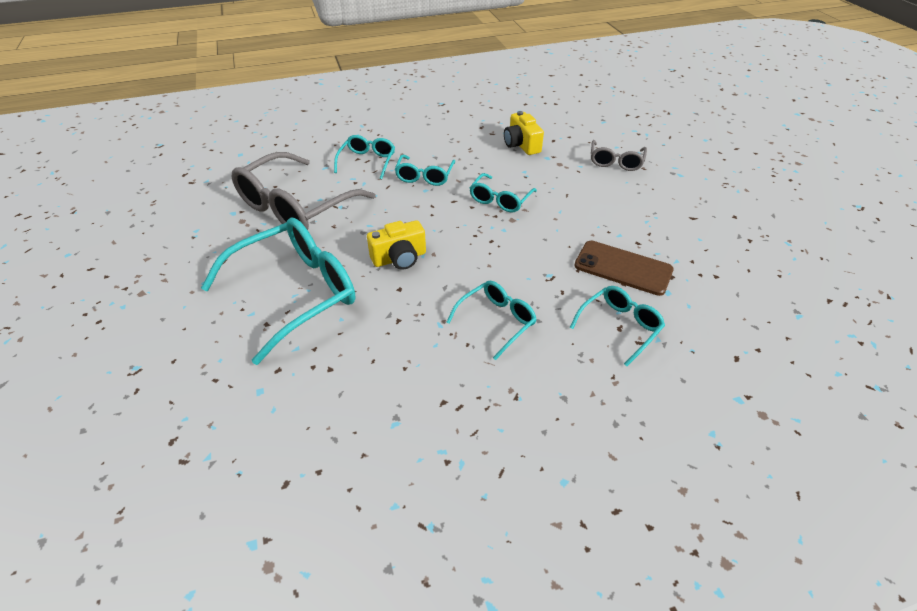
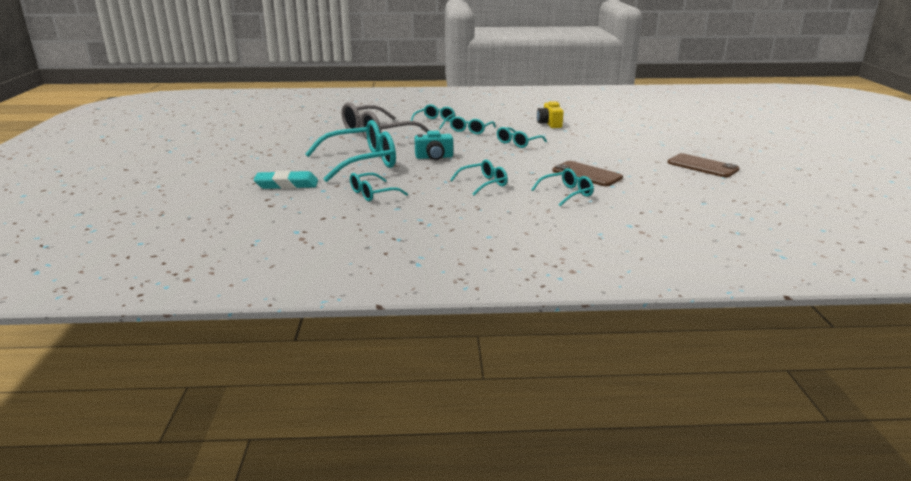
camera: 15 degrees right, 20 degrees down
yellow camera [367,220,426,270] -> turquoise camera [415,130,453,160]
grey glasses [591,140,647,171] -> none
none -> turquoise eraser [254,171,318,189]
none -> turquoise glasses [350,173,408,201]
none -> brown phone [667,153,739,177]

